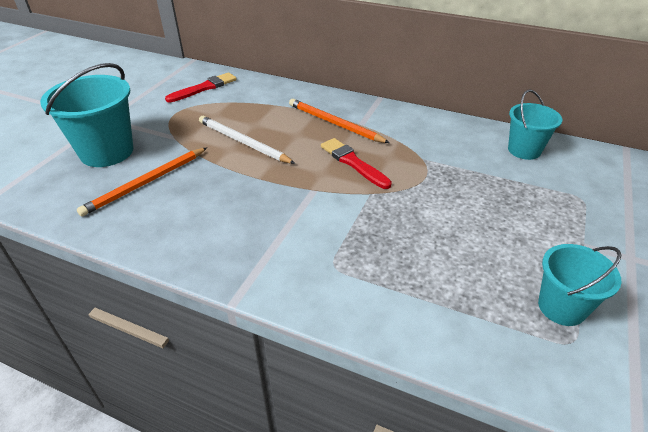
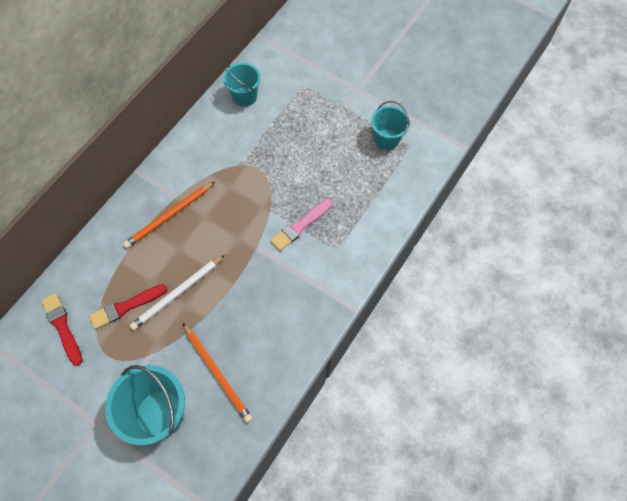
camera: 80 degrees left, 25 degrees up
red brush [321,138,392,189] -> red brush moved to [89,284,167,329]
none -> pink brush [270,199,332,251]

